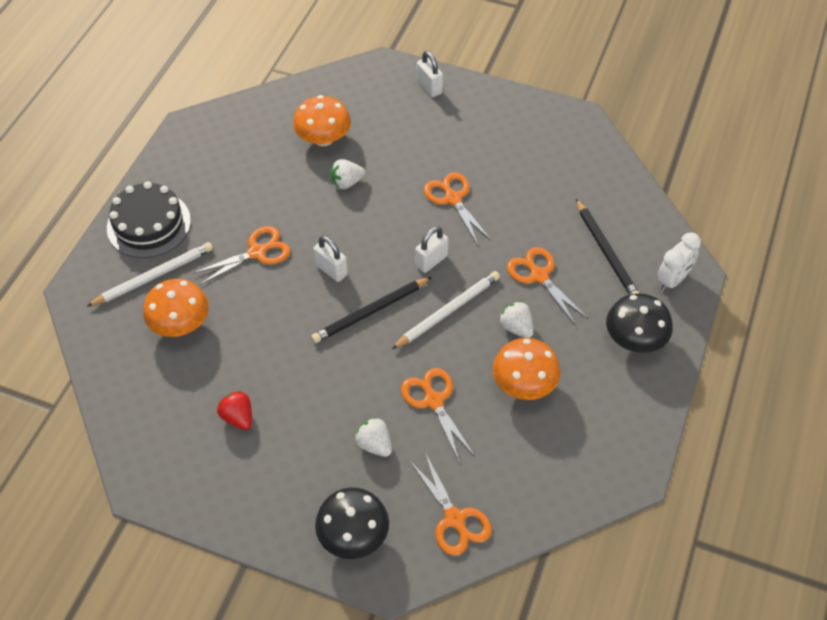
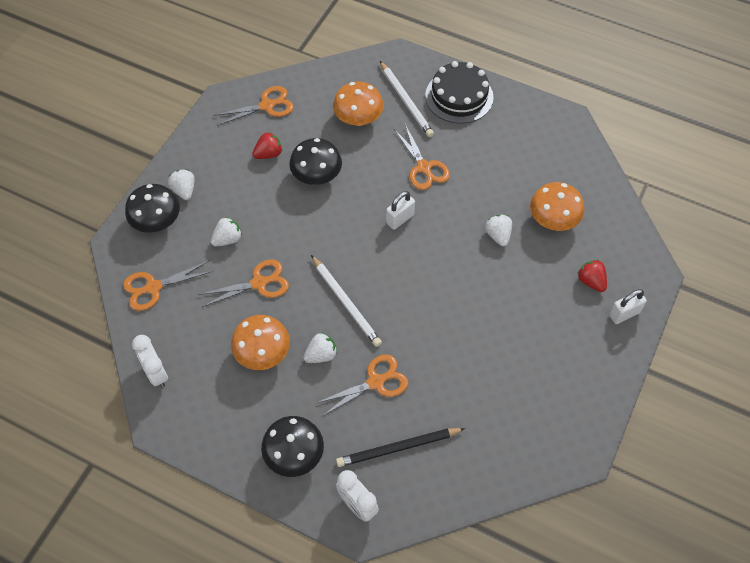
camera: 95 degrees right, 5 degrees up
black pencil [311,277,432,343] -> none
white padlock [415,226,448,273] -> none
orange scissors [424,172,492,245] -> orange scissors moved to [213,86,294,126]
none -> white clock [132,335,168,388]
none -> white strawberry [168,169,195,200]
none -> black mushroom [289,138,342,185]
none -> red strawberry [577,260,607,292]

